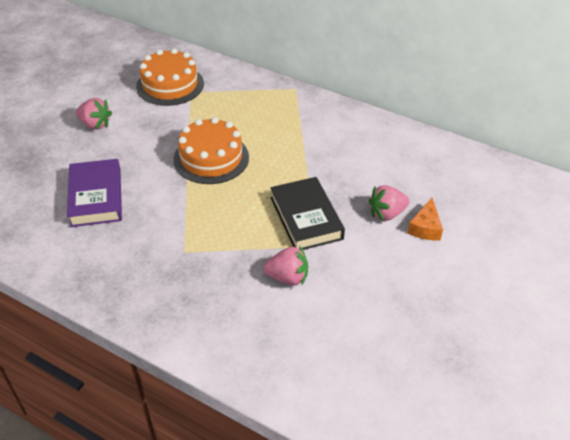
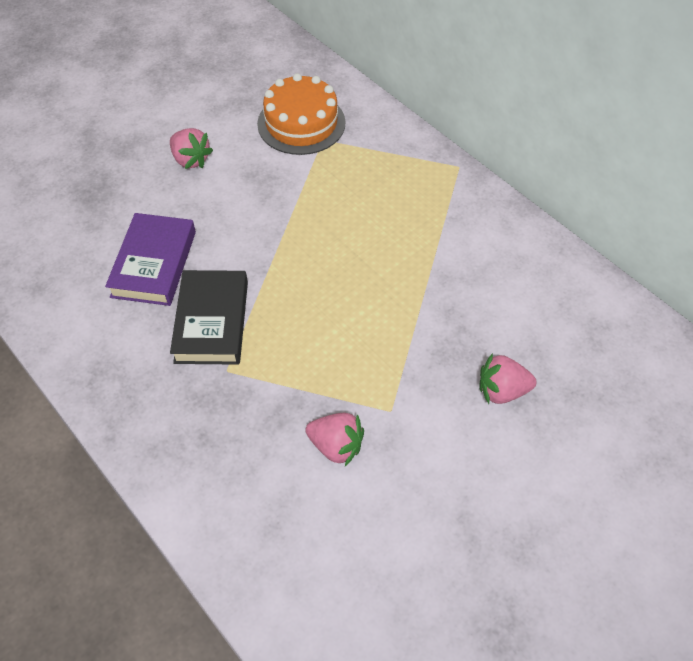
camera: 20 degrees right, 10 degrees up
orange cake [173,117,249,184] -> none
black book [270,177,345,250] -> black book moved to [170,270,248,365]
orange cheese [407,198,443,240] -> none

